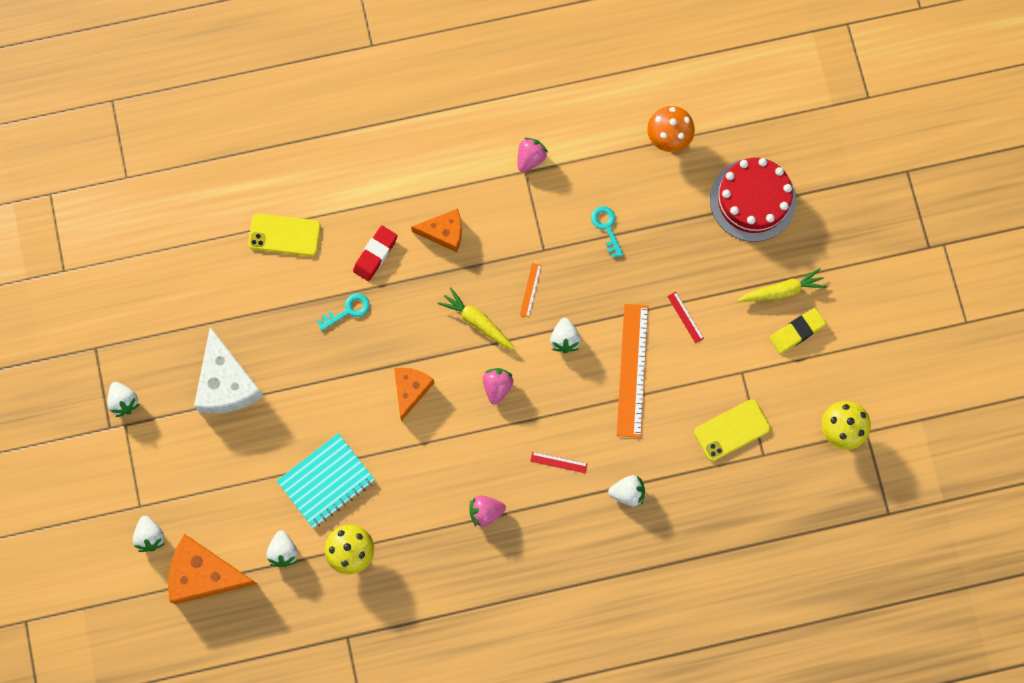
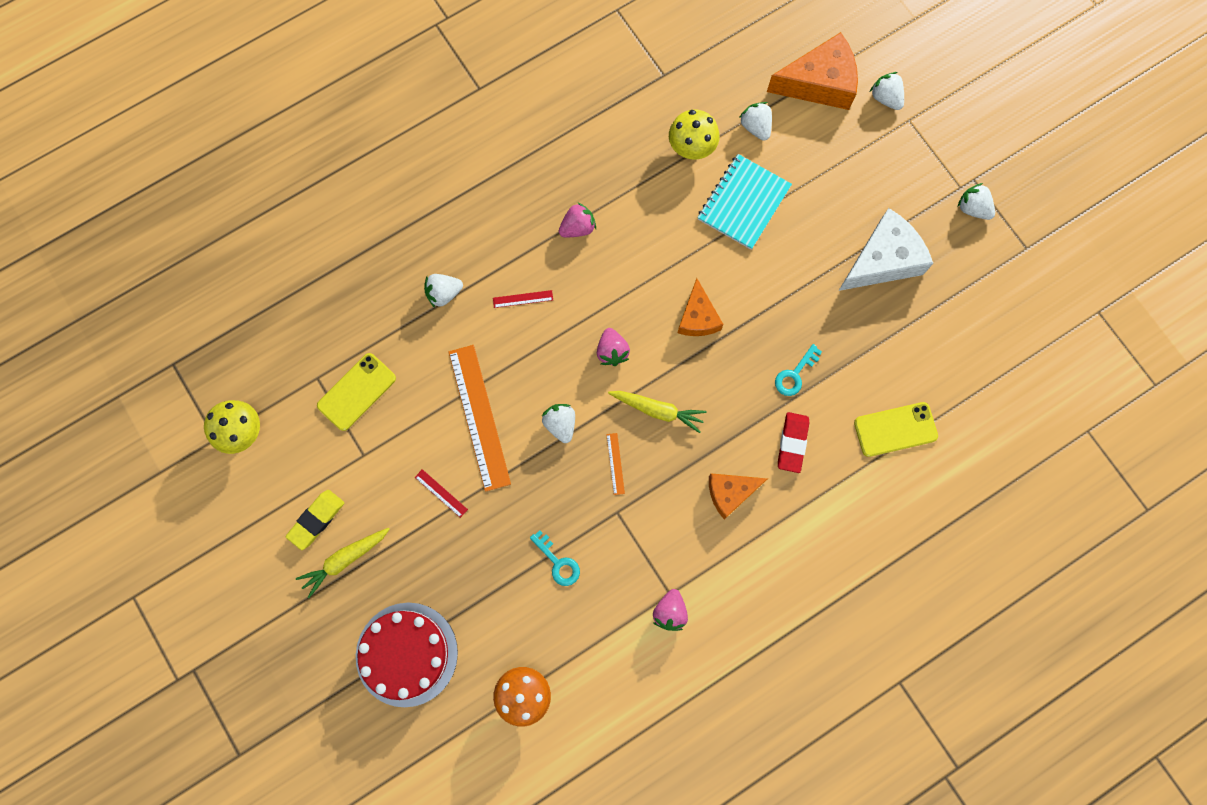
camera: 160 degrees right, 0 degrees up
white cheese [194,327,264,414] -> white cheese turned 90 degrees clockwise [839,208,933,291]

